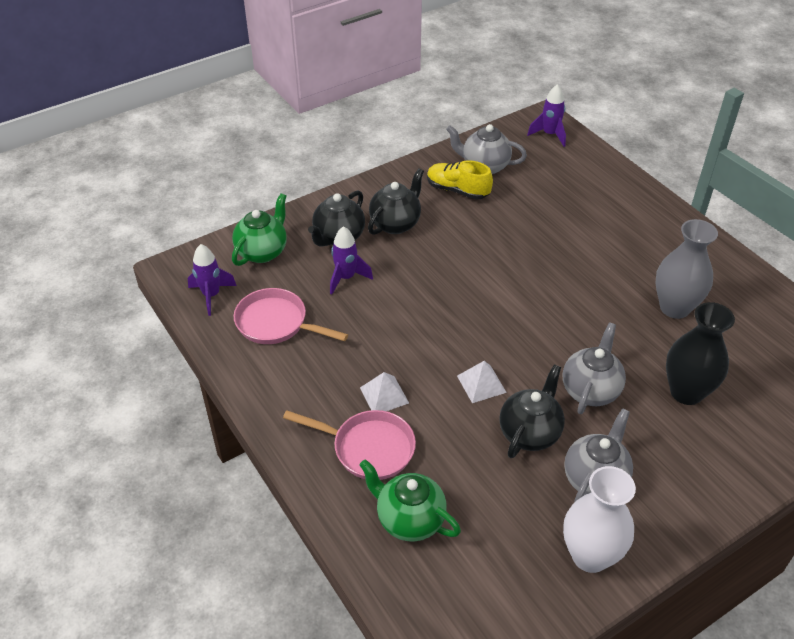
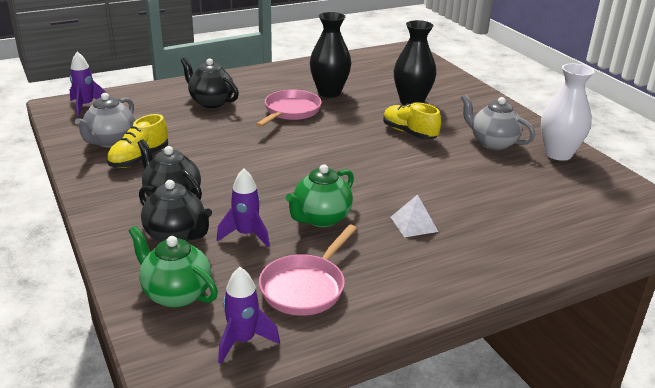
camera: 85 degrees left, 15 degrees down
pink pan [283,410,416,480] -> pink pan moved to [256,90,322,127]
green teapot [360,460,461,542] -> green teapot moved to [286,164,354,227]
white pyramid [457,361,507,403] -> none
black teapot [499,364,565,458] -> black teapot moved to [180,57,239,108]
grey teapot [563,322,626,414] -> yellow shoe [383,102,441,140]
grey vase [656,219,718,319] -> black vase [310,12,351,98]

